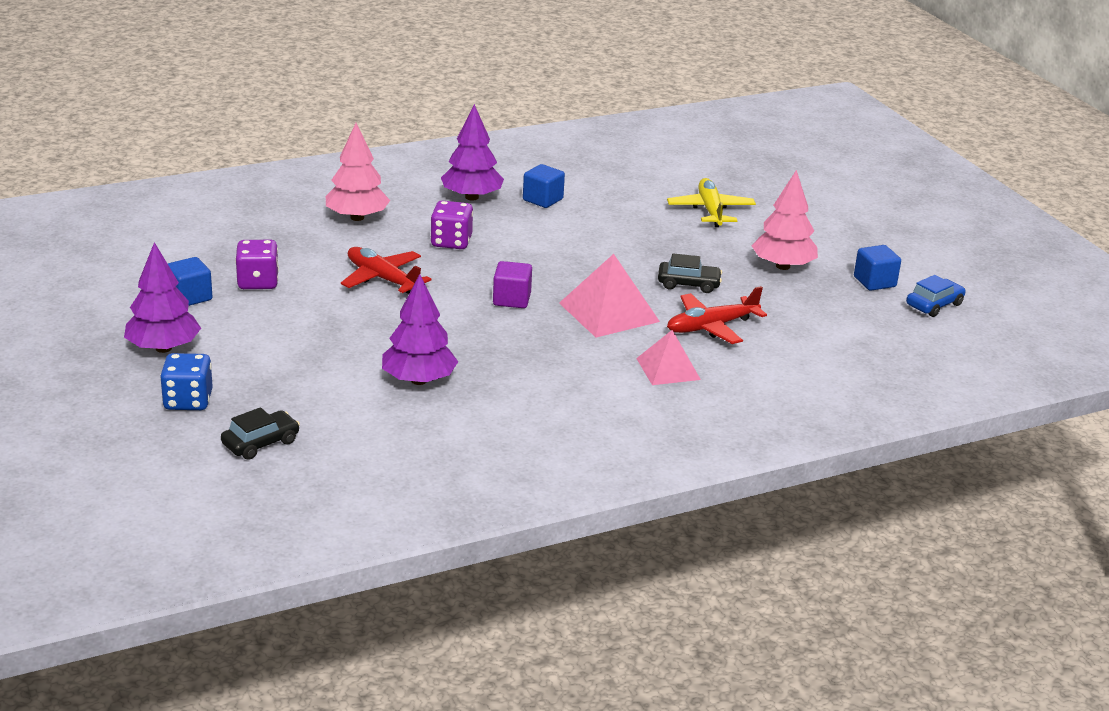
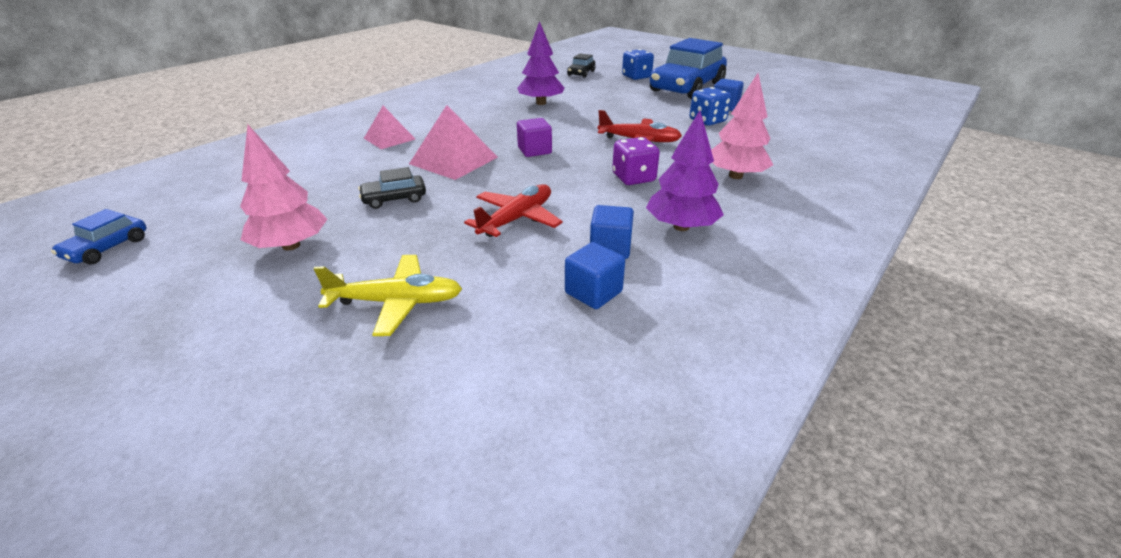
camera: 155 degrees right, 5 degrees up
purple tree [124,242,201,353] -> blue car [650,38,727,99]
purple dice [235,240,279,289] -> blue dice [690,87,731,126]
yellow plane [667,178,756,227] -> yellow plane turned 60 degrees counterclockwise [314,255,462,336]
red plane [667,286,767,344] -> red plane moved to [464,184,563,237]
blue cube [854,245,901,291] -> blue cube moved to [565,242,625,309]

